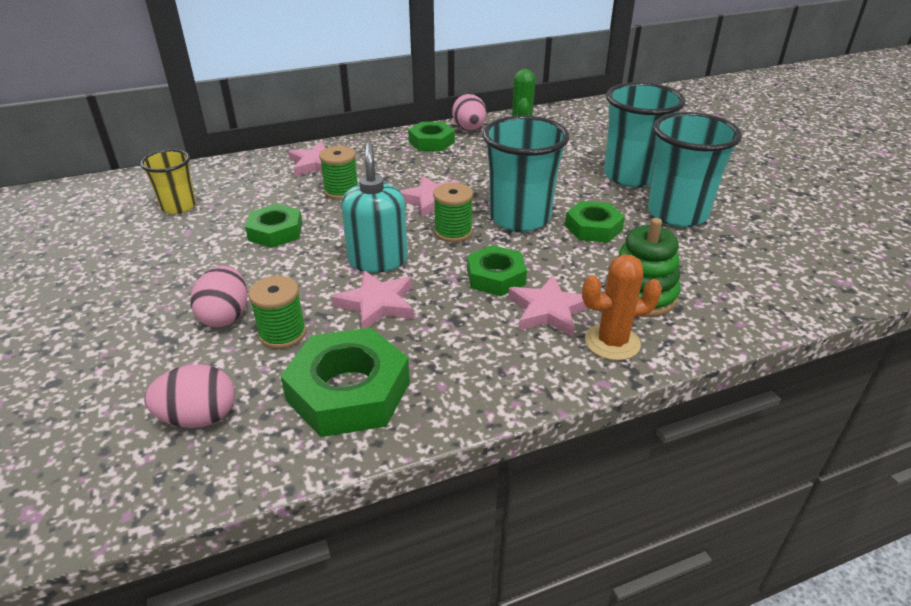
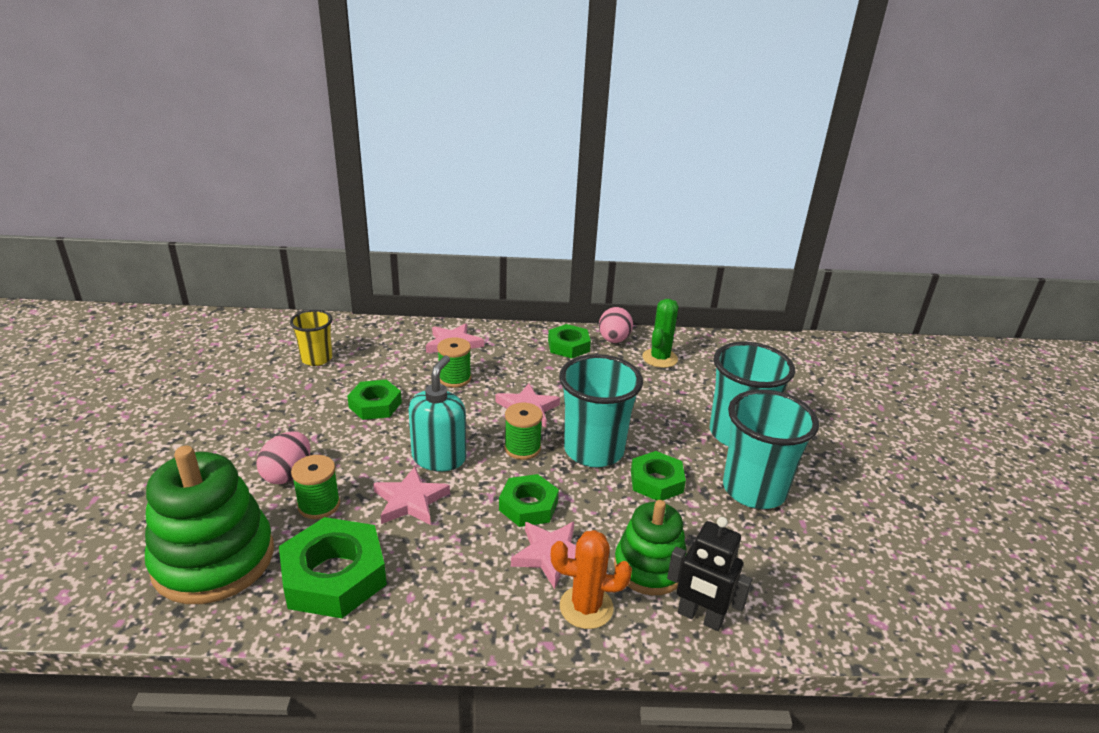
camera: 20 degrees right, 5 degrees down
pink egg [145,364,235,428] -> green stacking toy [145,446,274,604]
none -> black robot [667,517,752,631]

